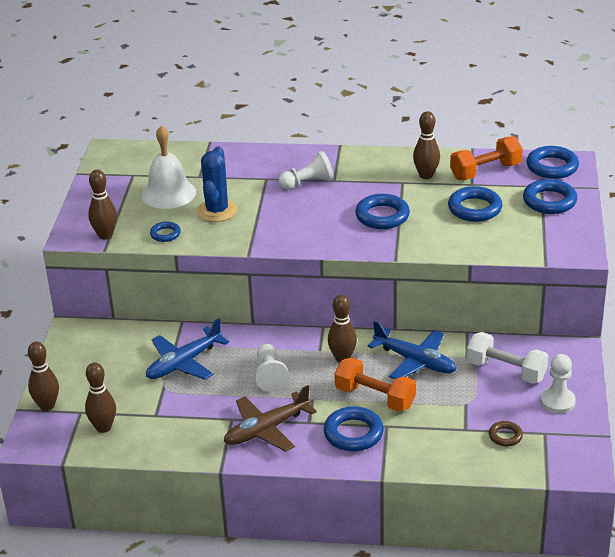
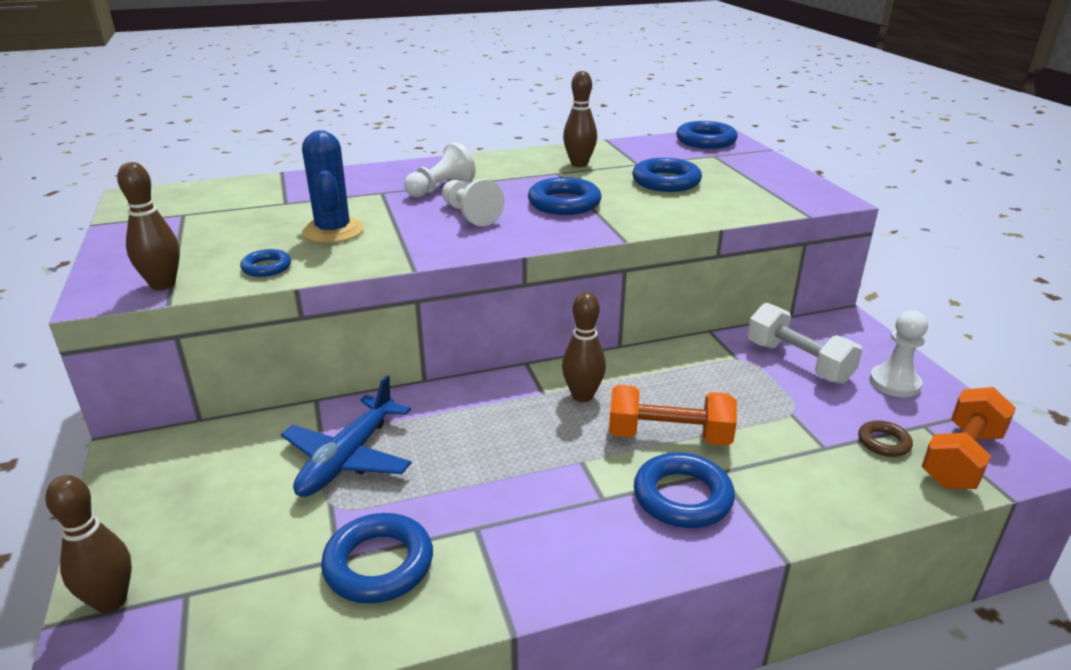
camera: 25 degrees left, 5 degrees down
brown bowling pin [85,362,116,433] -> none
white bell [141,125,196,209] -> none
brown plane [224,385,317,452] -> none
white pawn [255,344,289,392] -> white pawn moved to [442,179,505,226]
blue plane [367,321,456,379] -> none
orange dumbbell [450,136,523,180] -> orange dumbbell moved to [922,387,1016,489]
white dumbbell [466,332,548,384] -> white dumbbell turned 45 degrees clockwise [747,303,862,384]
blue ring [523,179,577,214] -> blue ring moved to [321,513,433,604]

